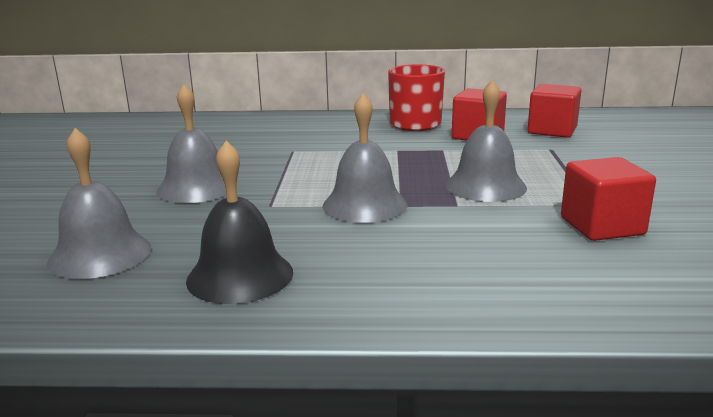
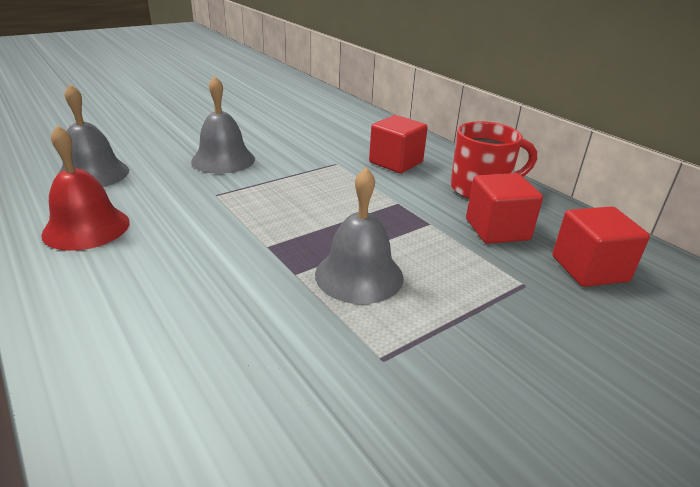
camera: 50 degrees right, 10 degrees up
black bell [186,141,293,304] -> red bell [41,125,130,251]
grey bell [322,94,408,223] -> none
red cube [561,157,656,241] -> red cube moved to [369,115,428,173]

